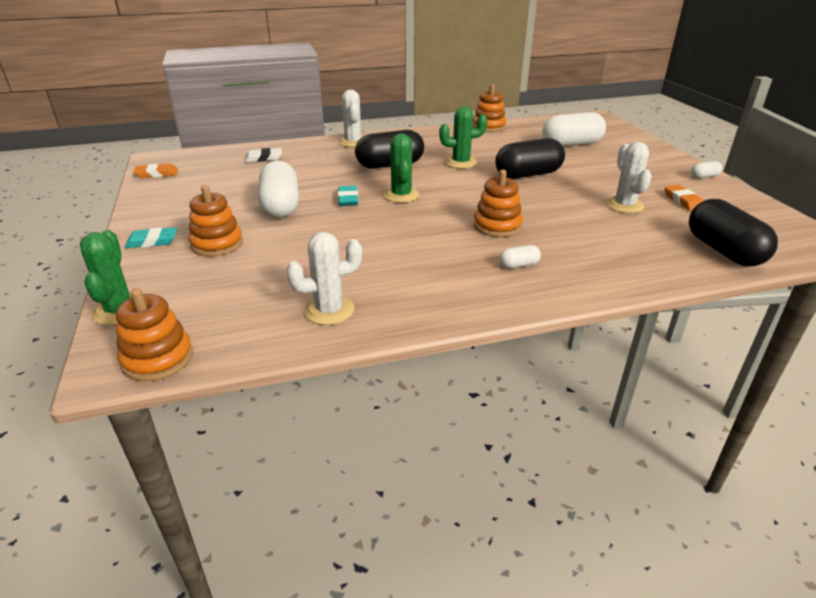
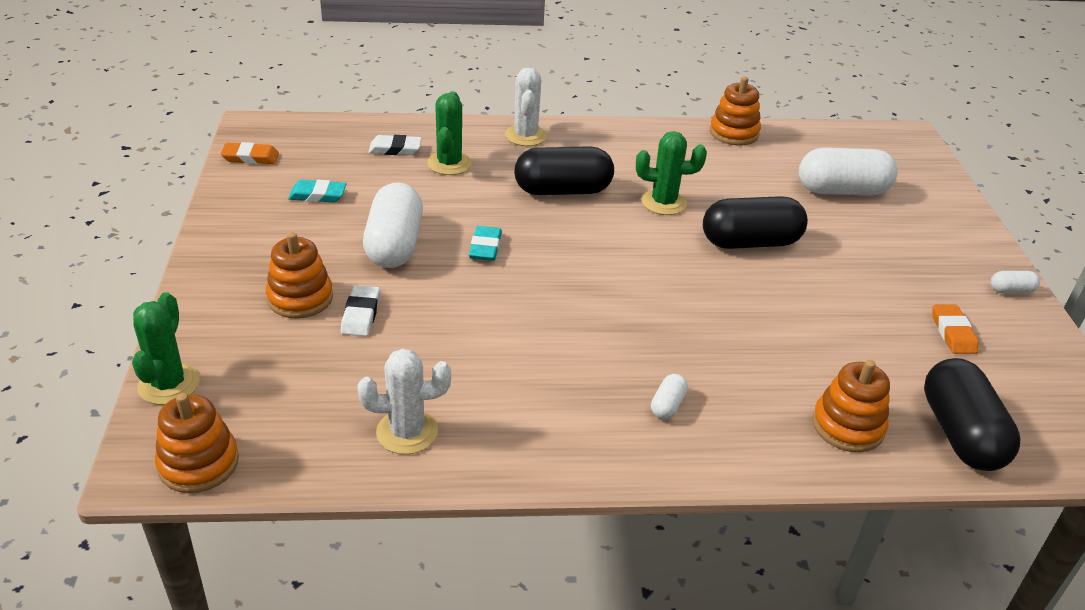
camera: 10 degrees right, 5 degrees up
turquoise eraser [125,227,177,248] -> turquoise eraser moved to [288,180,346,203]
green cactus [384,133,419,203] -> green cactus moved to [427,91,471,175]
orange stacking toy [474,170,523,237] -> orange stacking toy moved to [812,360,890,452]
white capsule [499,245,541,268] -> white capsule turned 60 degrees counterclockwise [651,374,688,419]
white cactus [606,142,652,213] -> none
none -> white eraser [341,285,380,336]

